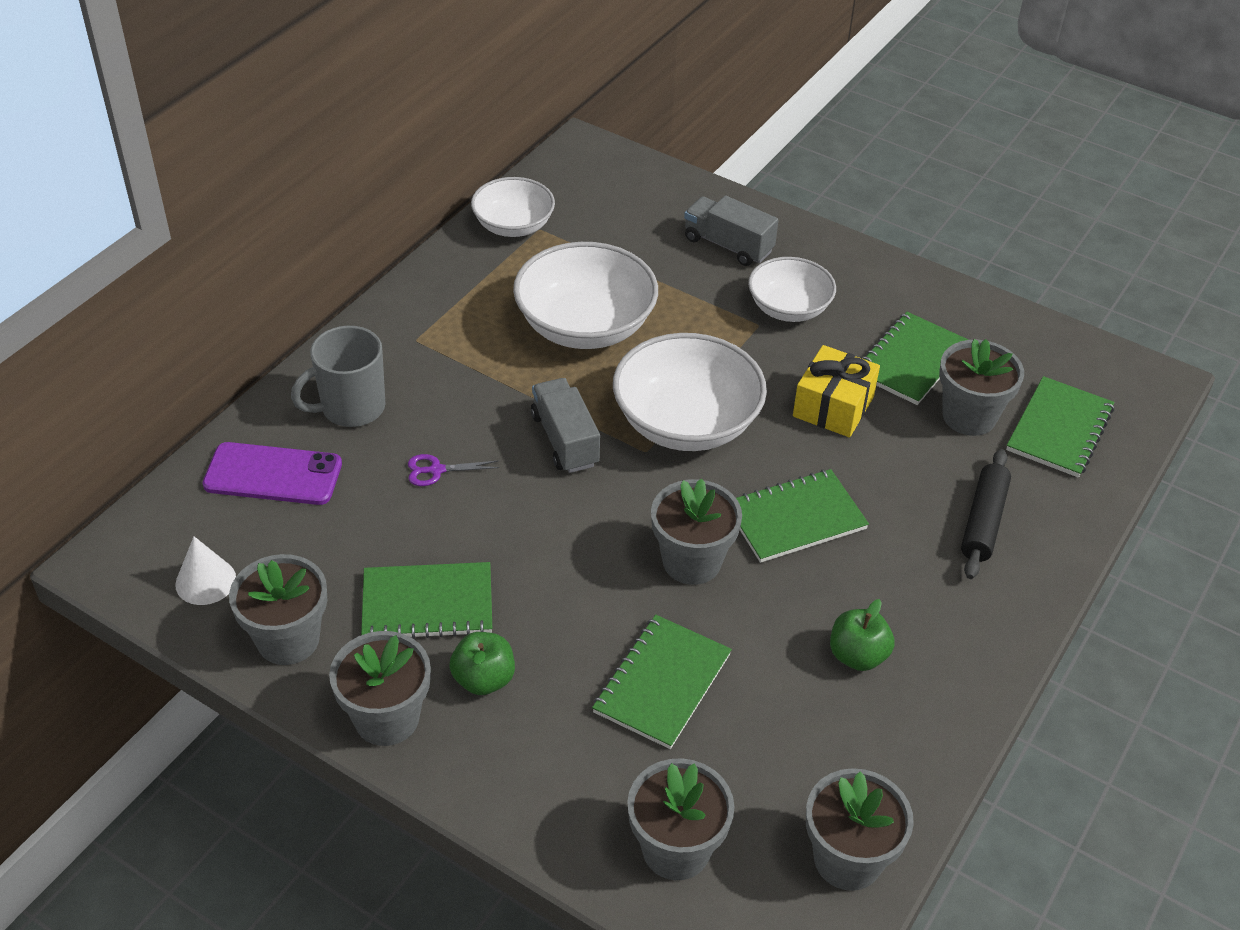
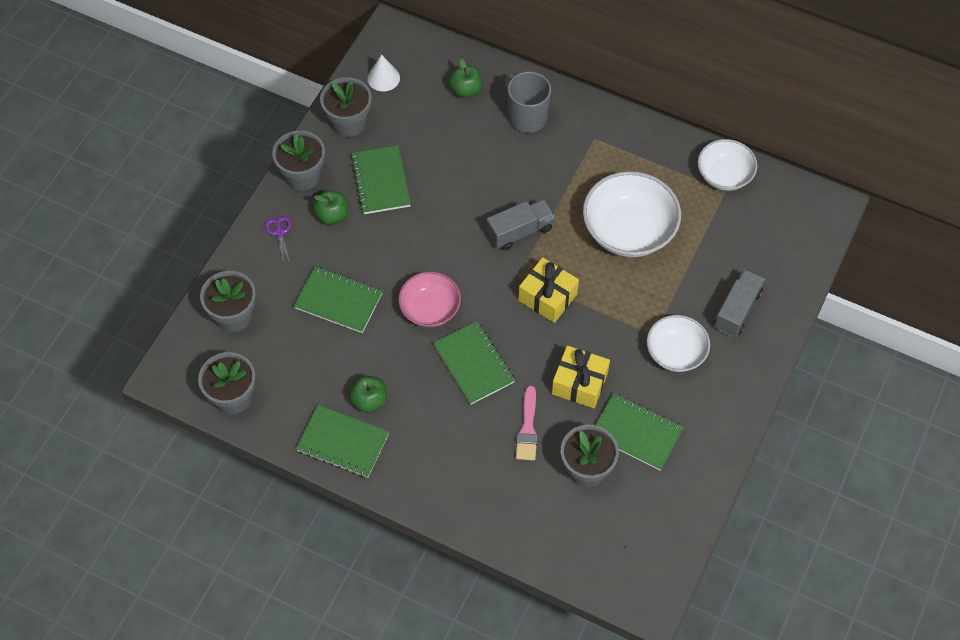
camera: 85 degrees right, 15 degrees up
purple phone [202,442,342,505] -> green apple [449,59,482,98]
purple scissors [408,454,500,486] -> purple scissors moved to [265,216,291,265]
white bowl [613,333,767,451] -> yellow gift [519,257,579,323]
grey flower pot [651,478,742,585] -> pink bowl [398,272,461,327]
black rolling pin [961,449,1011,579] -> none
green notebook [1006,376,1114,478] -> green notebook moved to [296,405,389,478]
none -> pink brush [516,386,538,461]

